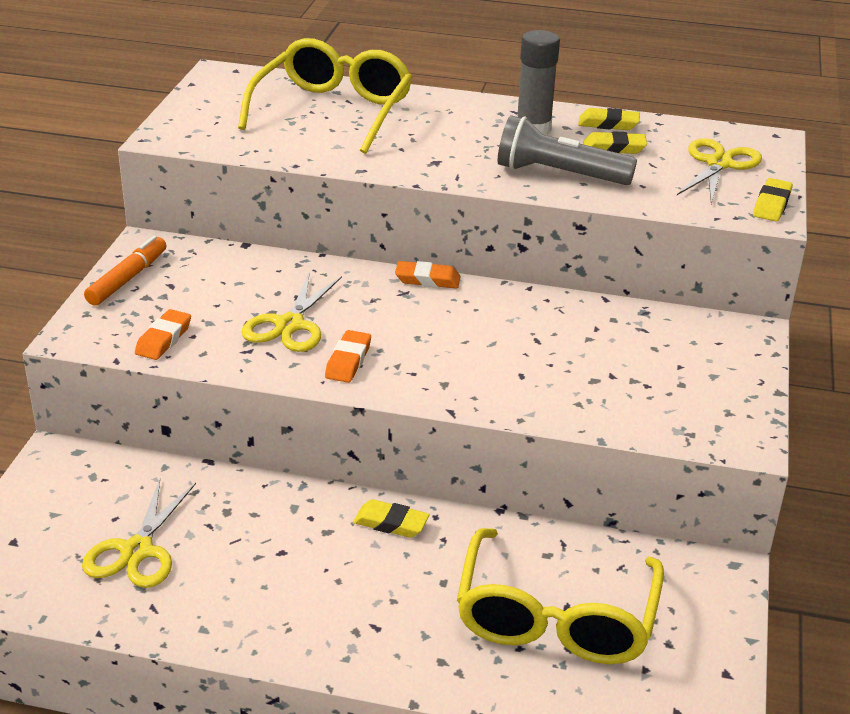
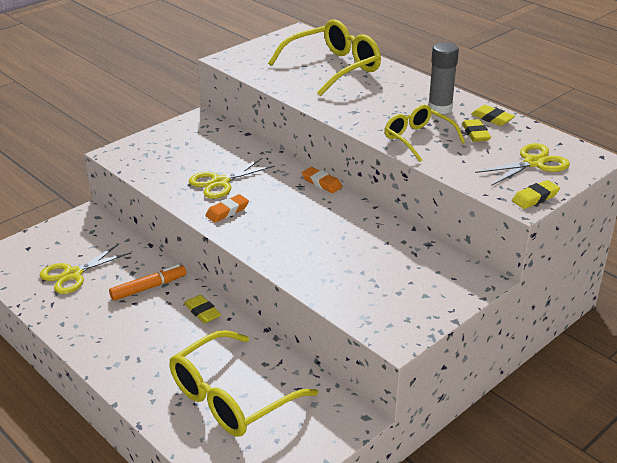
camera: 35 degrees right, 0 degrees up
orange marker [84,236,167,306] -> orange marker moved to [109,264,186,301]
orange eraser [135,309,191,360] -> none
grey flashlight [498,115,637,185] -> yellow glasses [385,105,465,162]
yellow eraser [583,131,647,154] -> yellow eraser turned 45 degrees clockwise [462,119,491,142]

